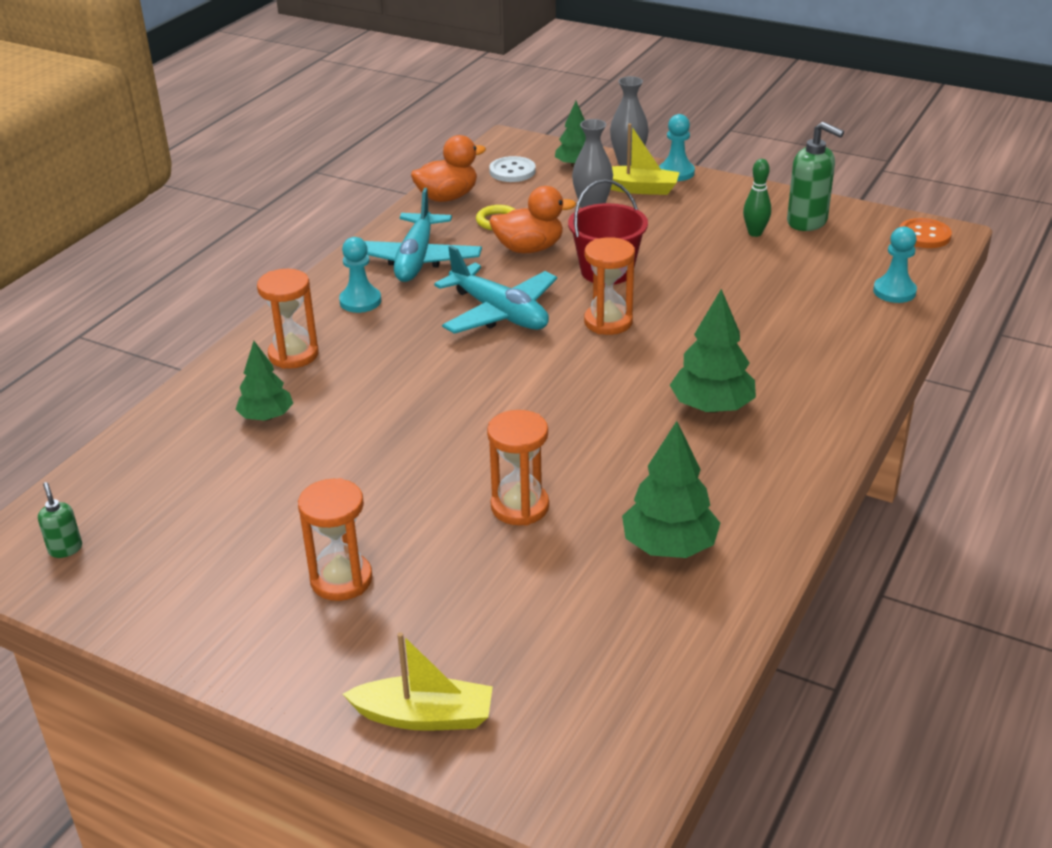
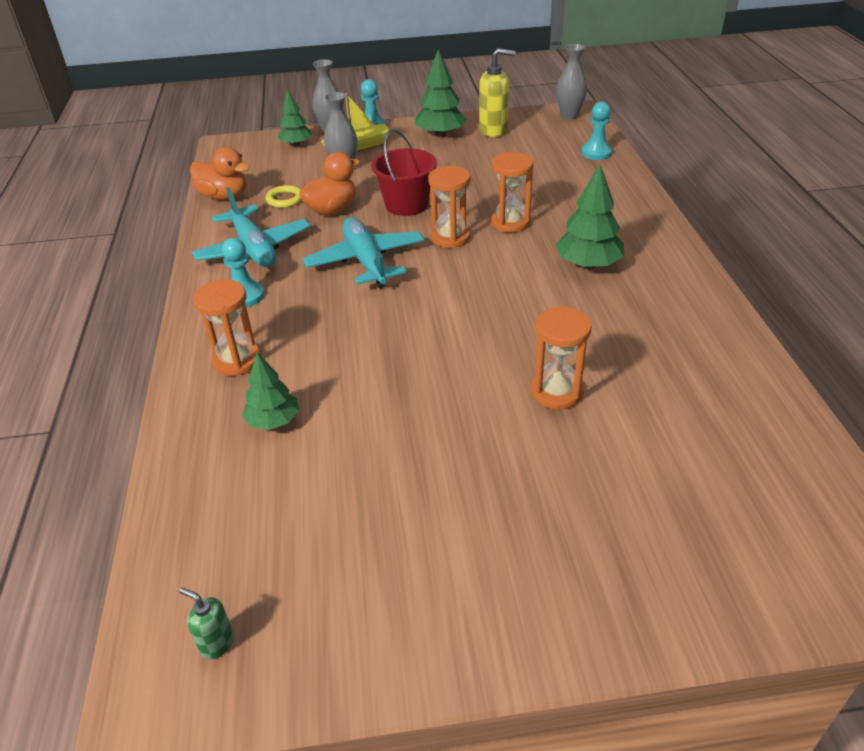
camera: 35 degrees left, 5 degrees up
orange hourglass [298,478,373,601] -> orange hourglass moved to [491,152,534,233]
yellow boat [343,632,493,731] -> none
orange duck [411,135,486,202] -> orange duck turned 90 degrees clockwise [190,147,250,200]
turquoise plane [434,246,557,334] -> turquoise plane turned 120 degrees counterclockwise [303,217,424,288]
white button [489,156,536,182] -> none
green tree [622,421,720,558] -> green tree moved to [415,50,467,137]
green bowling pin [743,159,771,237] -> none
green soap dispenser [787,122,844,231] -> yellow soap dispenser [479,48,515,137]
orange button [900,218,952,248] -> grey vase [556,44,587,120]

